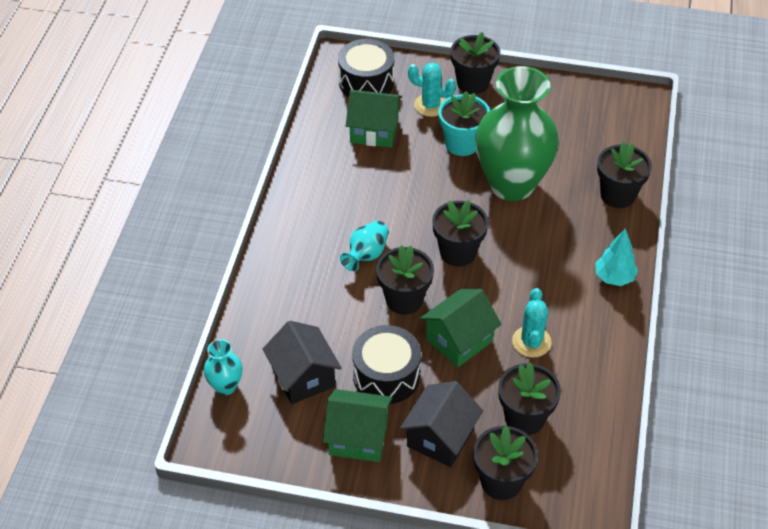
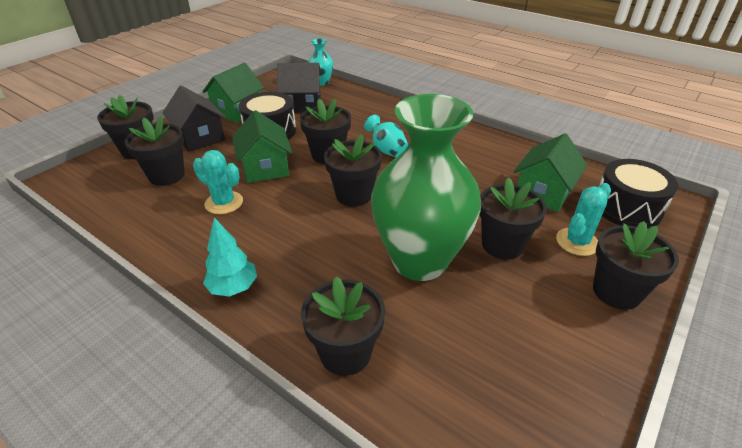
camera: 115 degrees right, 10 degrees down
turquoise flower pot [438,91,490,156] -> black flower pot [479,177,547,260]

